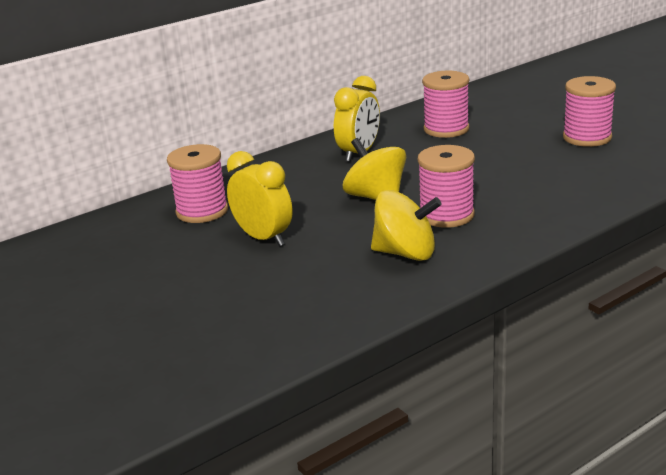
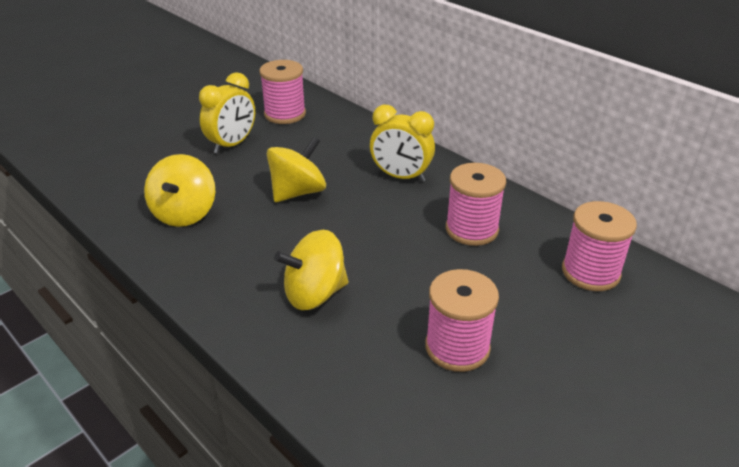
camera: 80 degrees right, 10 degrees up
pink spool [418,145,475,228] -> pink spool moved to [562,201,637,291]
none -> yellow spinning top [274,230,348,310]

